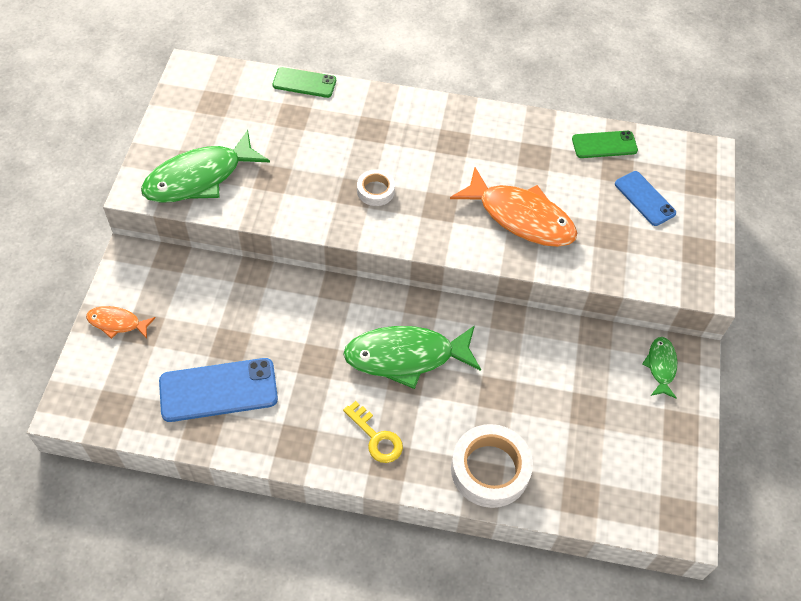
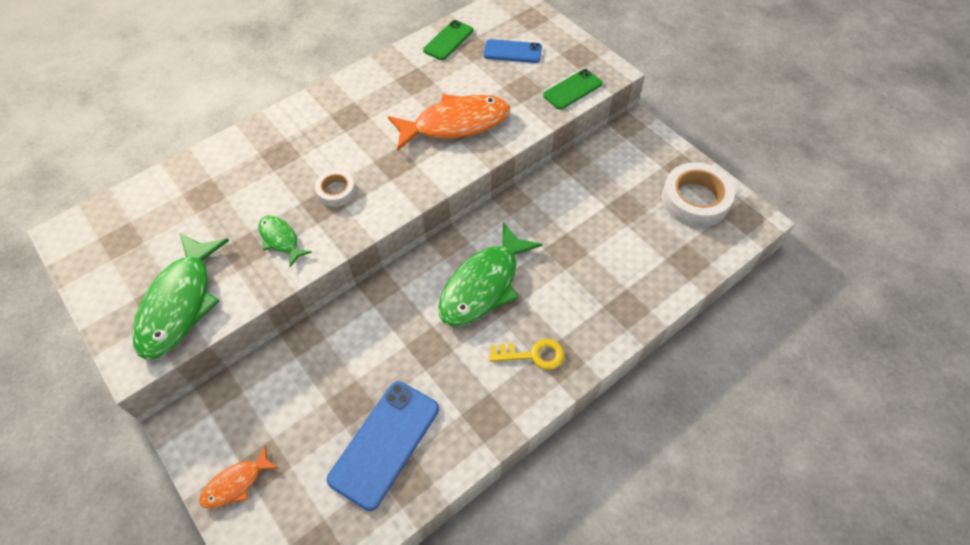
camera: 45 degrees left, 0 degrees up
green phone [272,67,336,98] -> green phone moved to [543,69,603,110]
white tape [451,424,533,508] -> white tape moved to [662,162,735,227]
green fish [642,337,677,399] -> green fish moved to [258,216,312,267]

